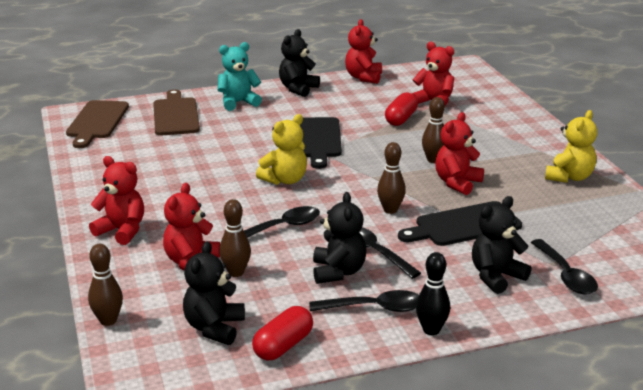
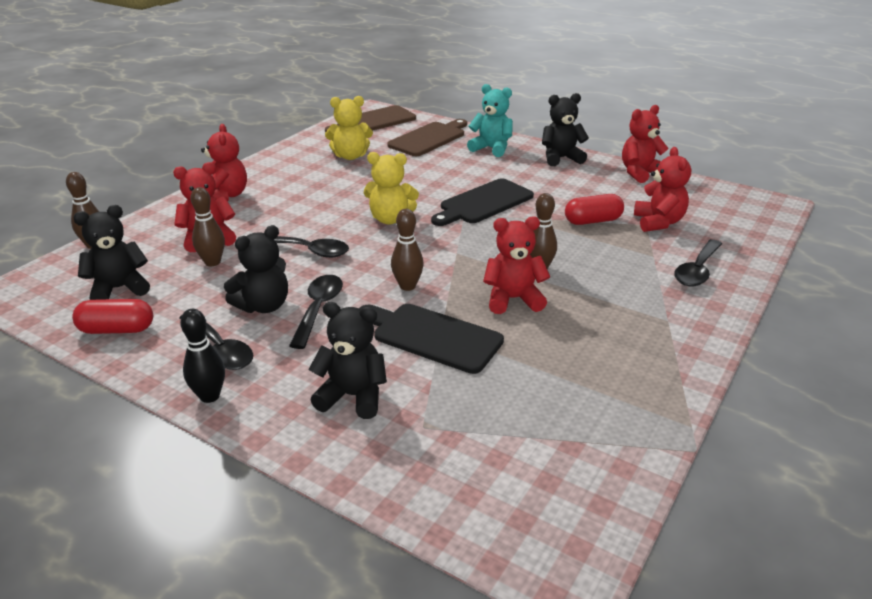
camera: 50 degrees right, 5 degrees up
black spoon [531,239,598,294] -> black spoon moved to [674,239,722,286]
yellow teddy bear [545,110,597,183] -> yellow teddy bear moved to [325,96,373,160]

